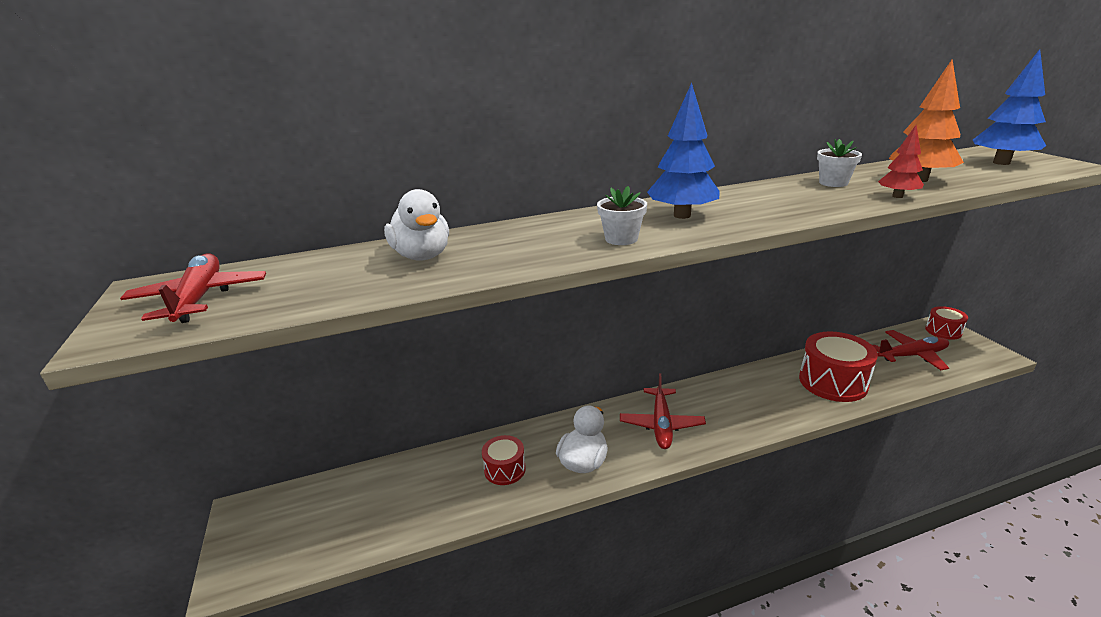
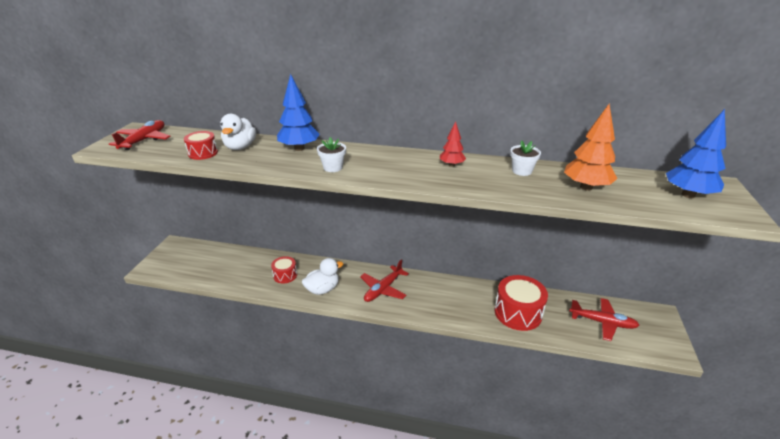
camera: 30 degrees right, 5 degrees up
blue tree [647,83,720,219] -> blue tree moved to [277,74,320,151]
red tree [878,125,924,198] -> red tree moved to [440,121,466,167]
red drum [925,306,968,340] -> red drum moved to [184,131,218,160]

